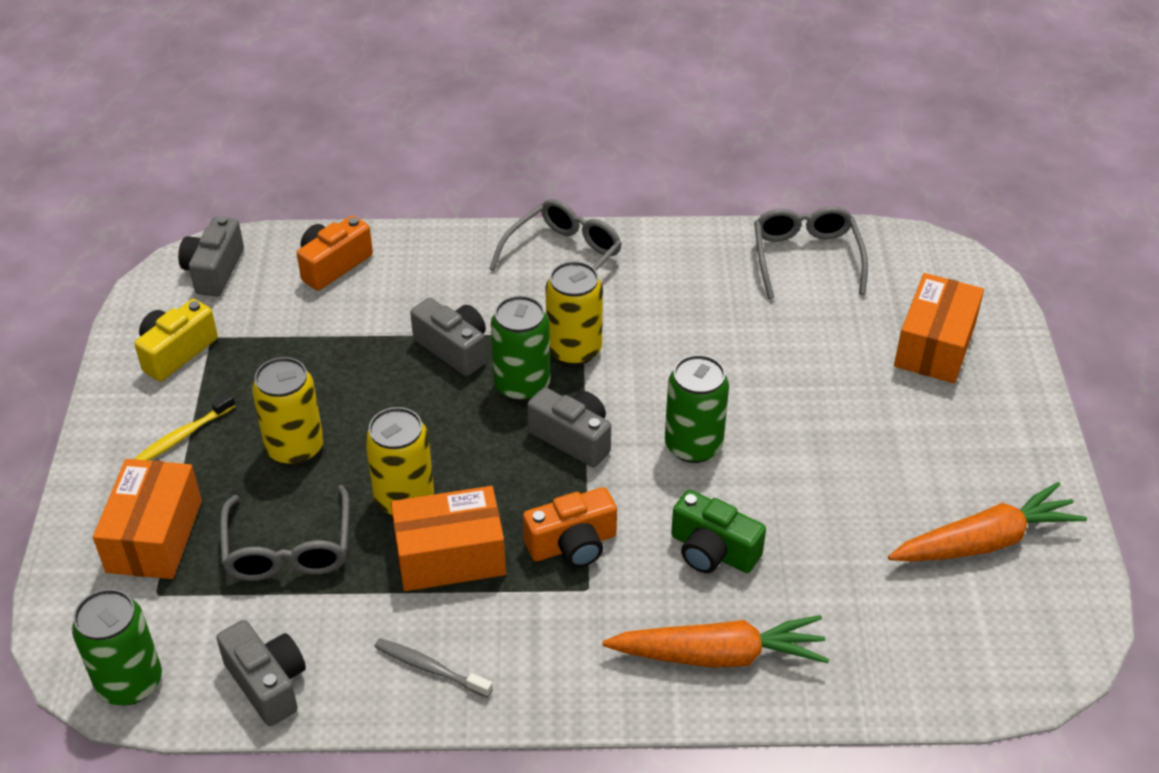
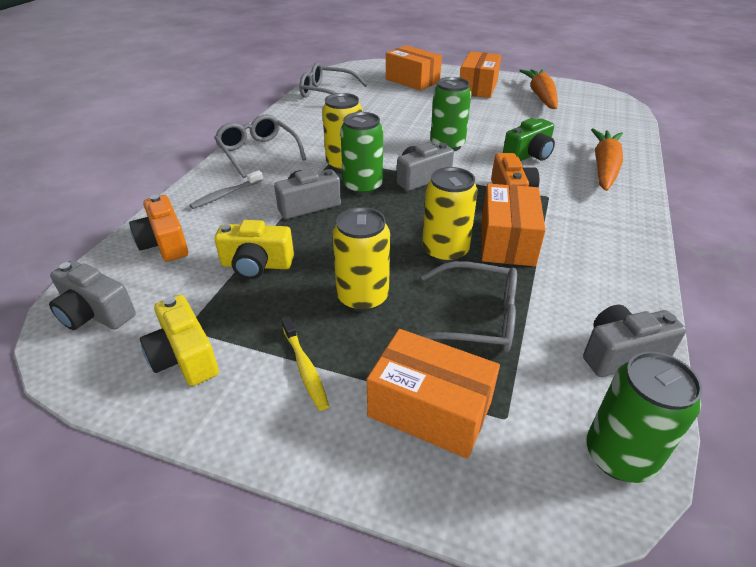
camera: 70 degrees left, 5 degrees down
grey toothbrush [374,638,493,698] -> grey toothbrush moved to [189,170,263,209]
none -> yellow camera [214,220,294,279]
none -> orange box [460,51,501,98]

